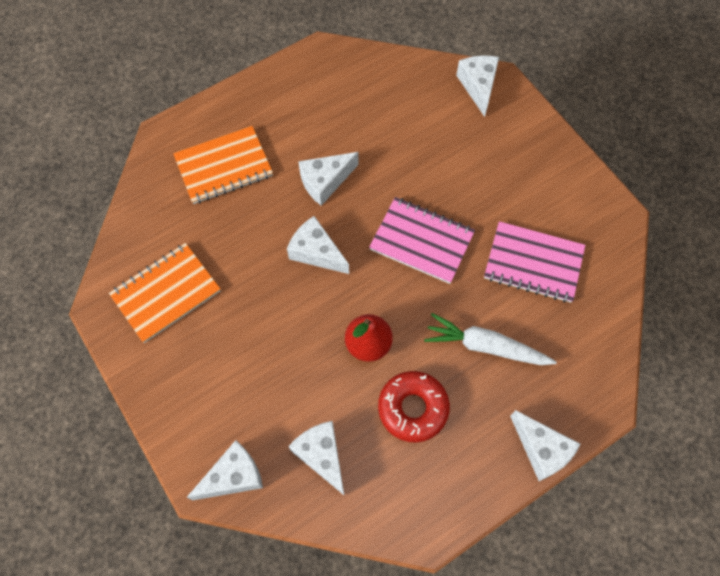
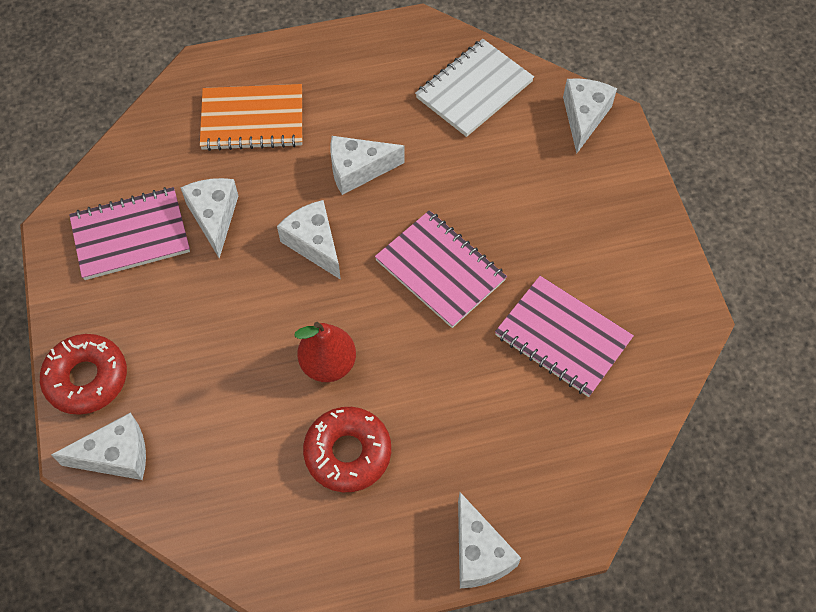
camera: 20 degrees right, 5 degrees down
orange notebook [109,243,221,343] -> pink notebook [69,187,190,280]
white cheese [288,421,344,495] -> white cheese moved to [180,178,238,258]
white carrot [424,313,557,365] -> none
none -> red donut [40,334,127,415]
none -> white notebook [415,39,534,137]

